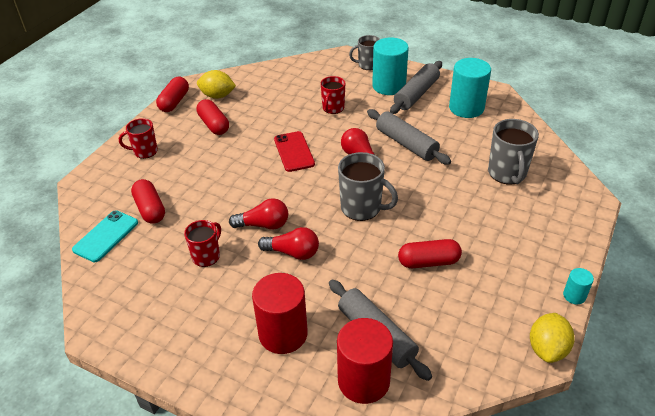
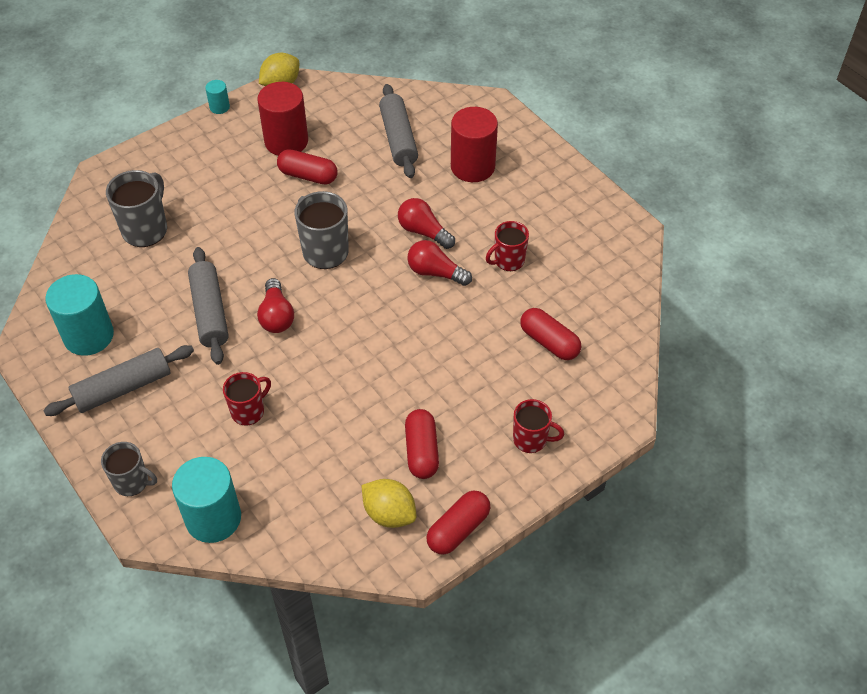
camera: 155 degrees left, 10 degrees up
turquoise phone [72,210,138,262] -> none
red capsule [131,179,165,224] -> red capsule turned 45 degrees counterclockwise [520,308,581,360]
red phone [274,131,315,172] -> none
red cylinder [337,318,393,404] -> red cylinder moved to [257,82,308,156]
turquoise cylinder [372,37,409,95] -> turquoise cylinder moved to [172,457,241,543]

